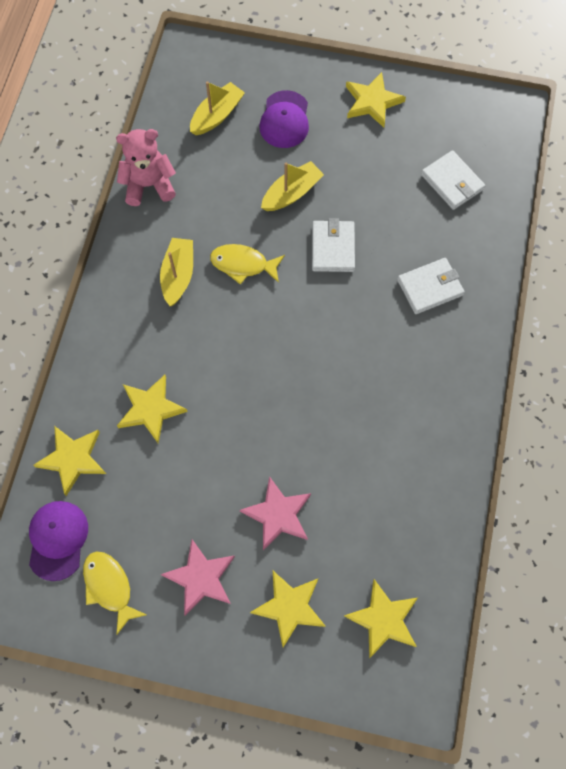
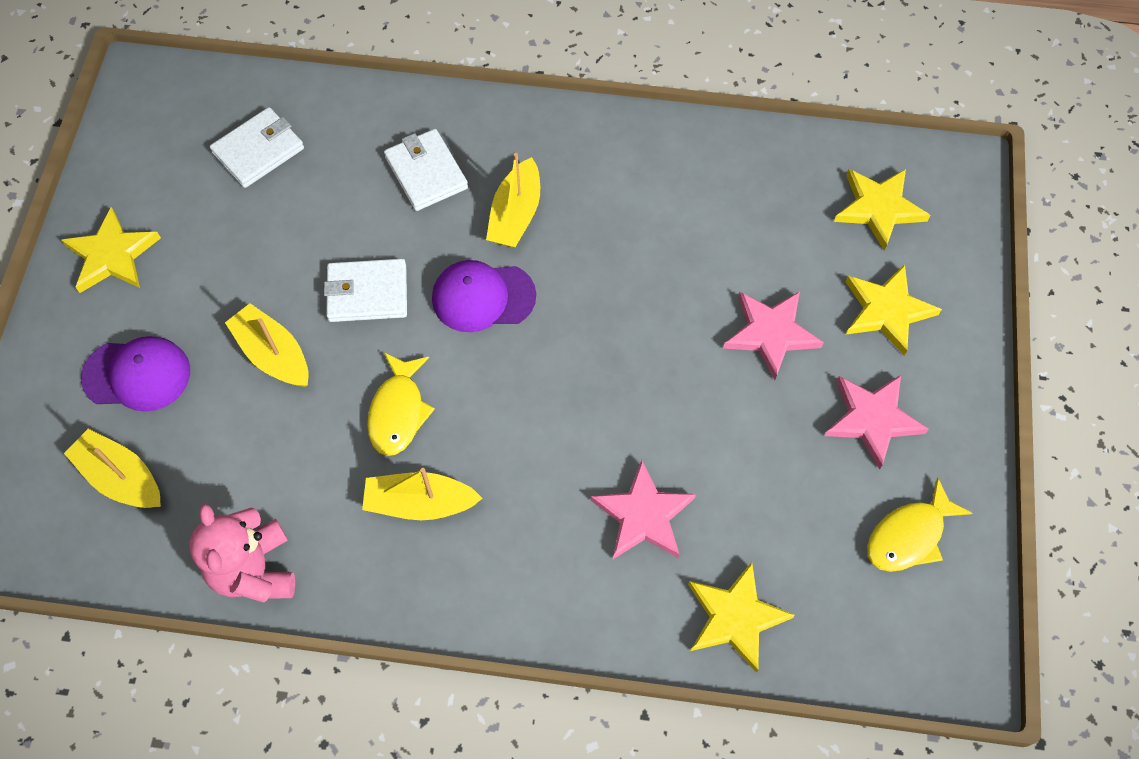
camera: 95 degrees left, 5 degrees down
purple cap [29,501,88,581] -> purple cap moved to [432,260,536,332]
yellow star [117,375,188,443] -> pink star [591,460,696,559]
none -> yellow boat [486,153,540,248]

